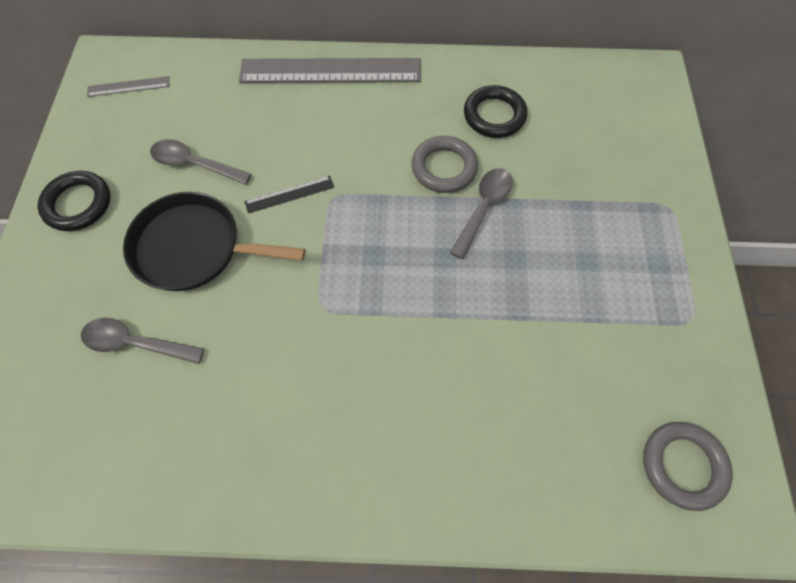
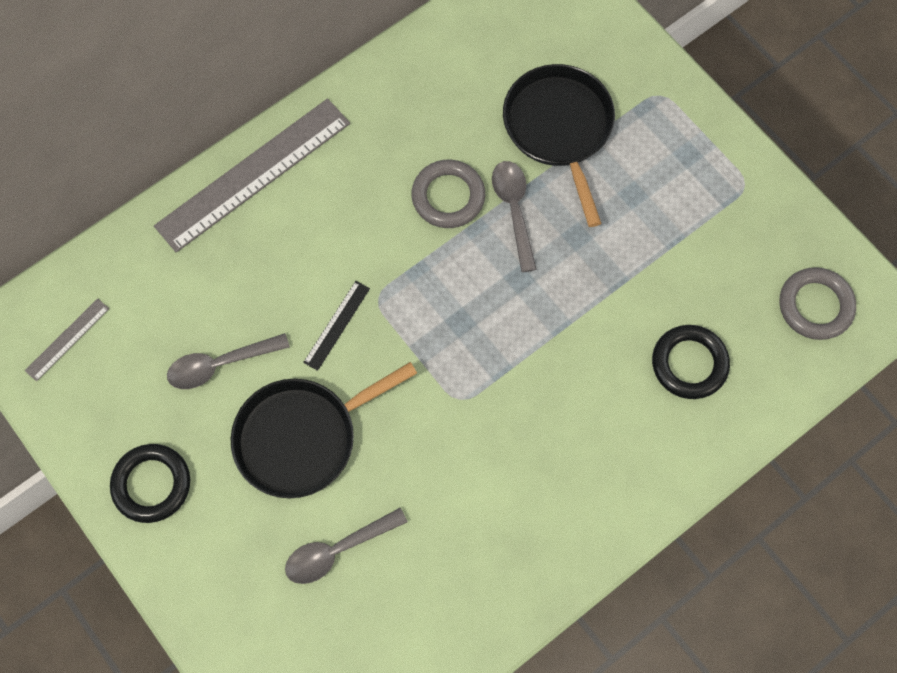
camera: 40 degrees left, 5 degrees up
black ring [464,85,527,138] -> black ring moved to [652,325,730,399]
none -> black pan [503,64,615,227]

